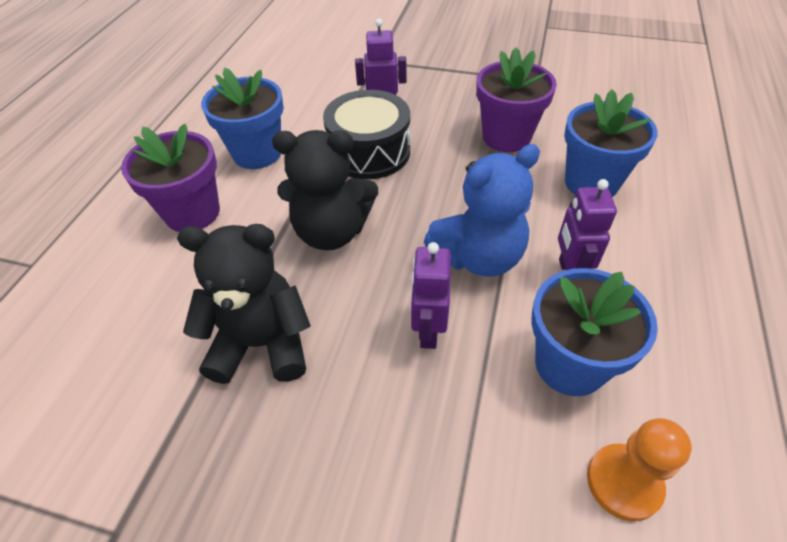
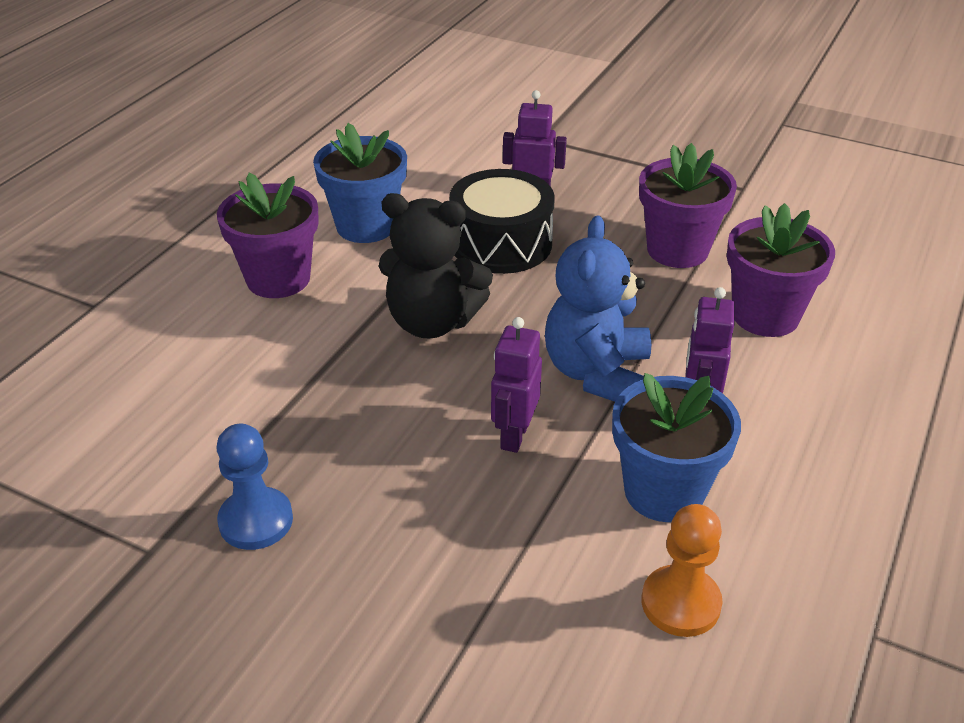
camera: 10 degrees right, 10 degrees down
black teddy bear [177,224,311,384] -> none
blue teddy bear [424,144,540,277] -> blue teddy bear turned 120 degrees clockwise [545,216,651,402]
blue flower pot [564,89,658,197] -> purple flower pot [727,203,835,337]
none -> blue pawn [217,424,293,550]

